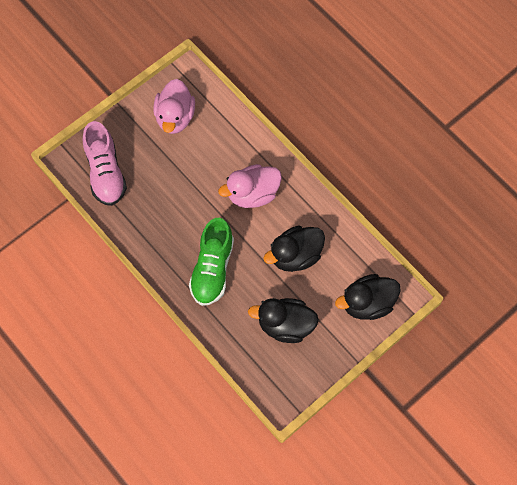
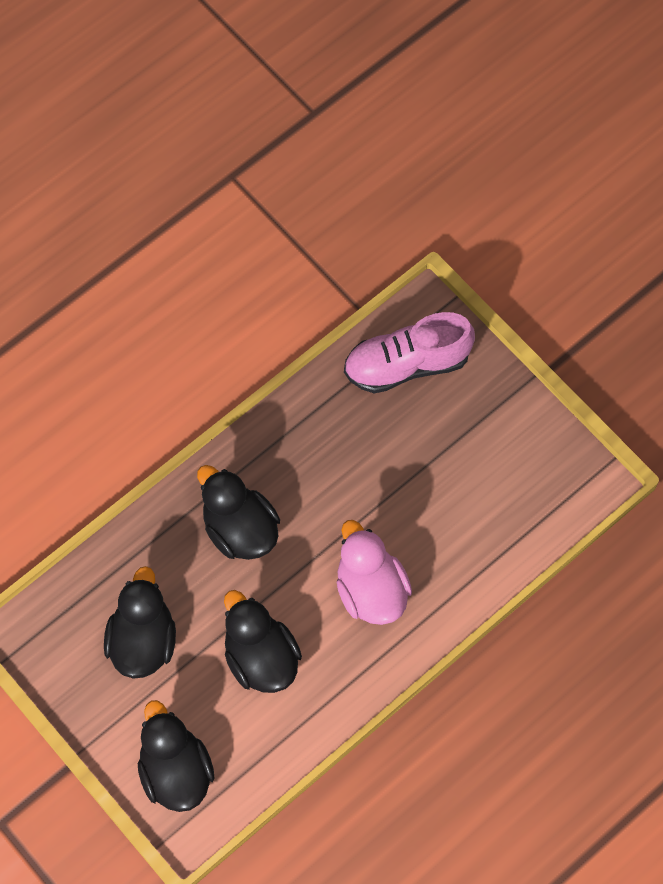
camera: 90 degrees right, 0 degrees up
pink duck [153,79,195,134] -> none
green shoe [189,218,234,306] -> black duck [197,465,280,560]

